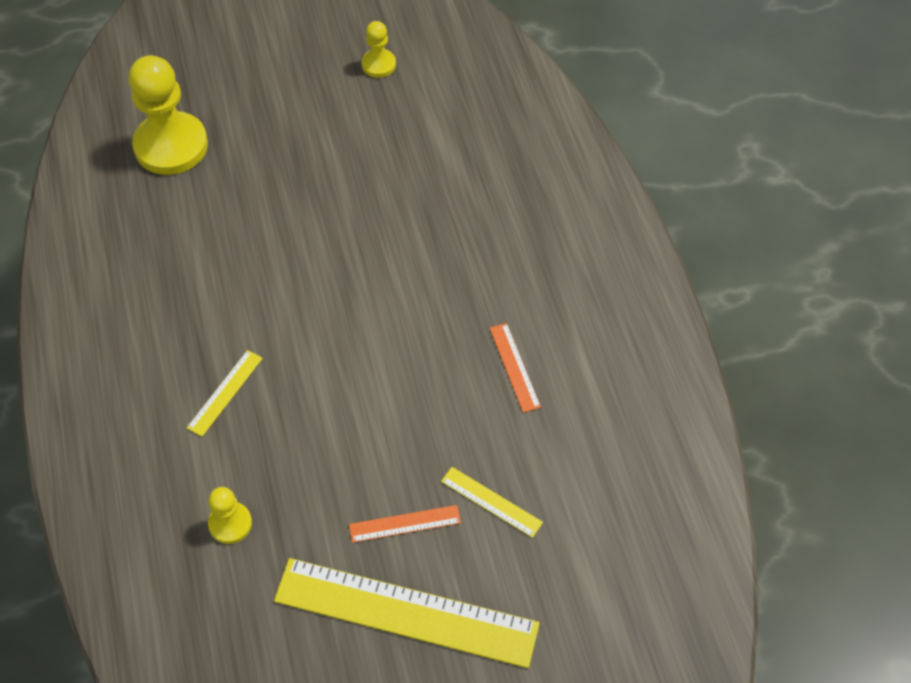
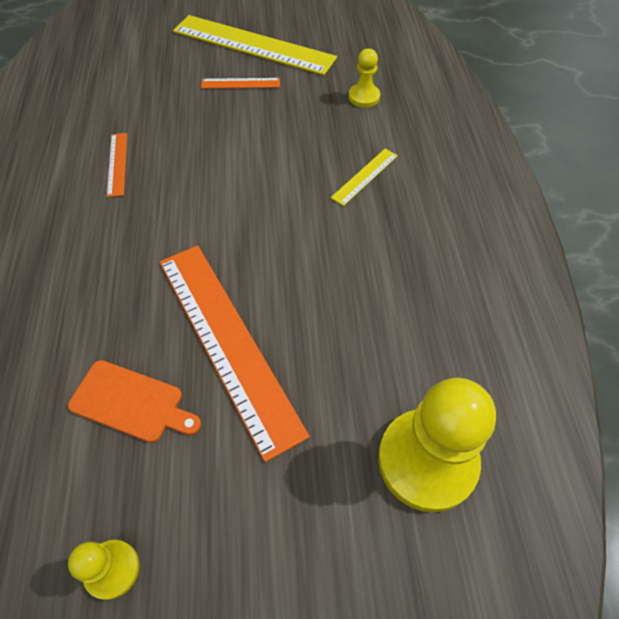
camera: 170 degrees left, 0 degrees up
yellow ruler [441,467,543,538] -> none
none -> orange cutting board [68,360,201,443]
none -> orange ruler [160,245,310,462]

